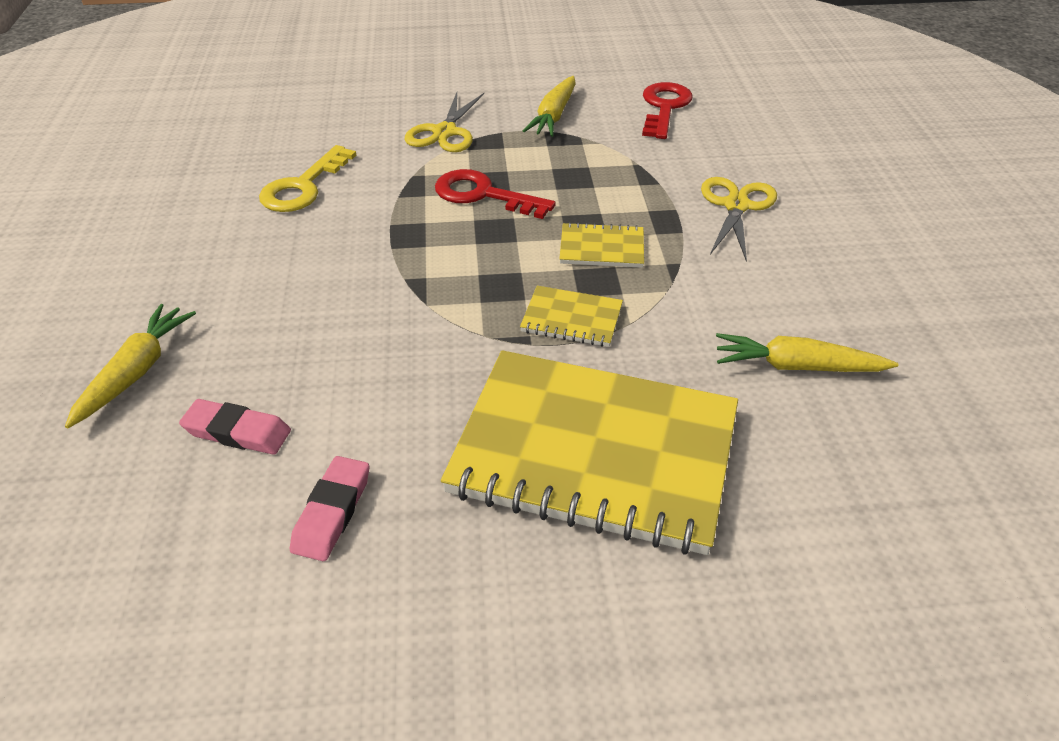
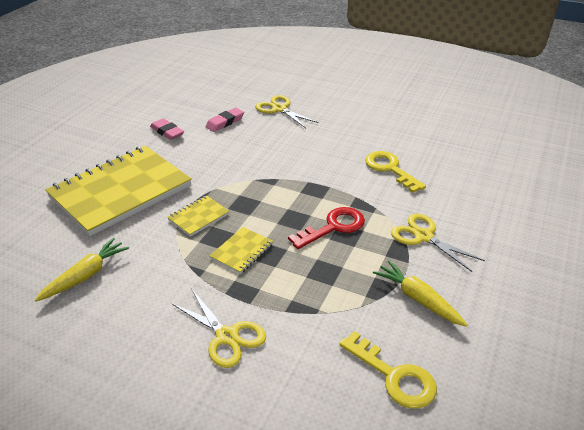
camera: 120 degrees right, 5 degrees down
yellow carrot [65,304,196,428] -> yellow scissors [255,95,319,128]
red key [642,82,693,139] -> yellow key [339,331,437,409]

